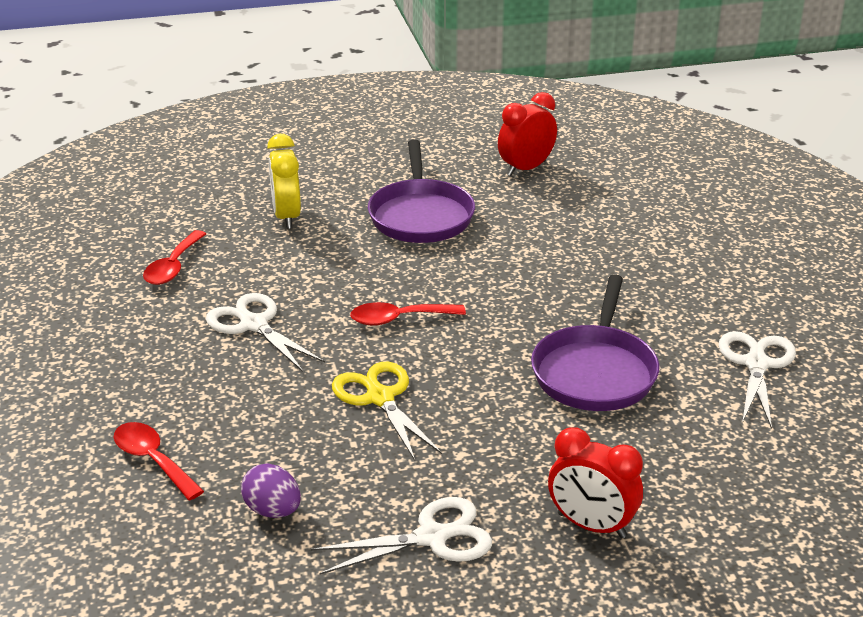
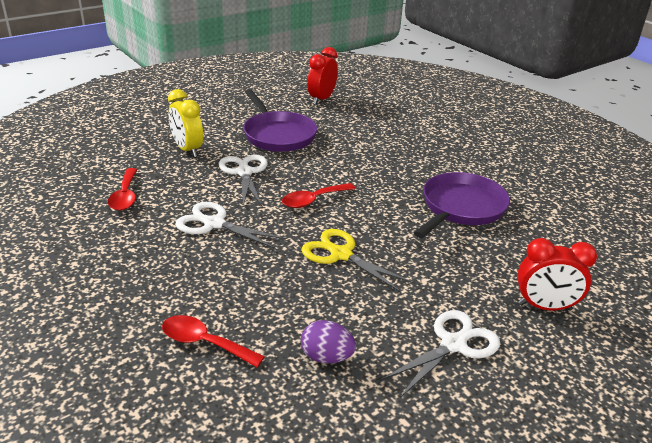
camera: 25 degrees left, 0 degrees up
purple pan [531,275,660,411] -> purple pan turned 135 degrees counterclockwise [414,172,510,238]
white scissors [719,331,796,429] -> white scissors moved to [219,154,268,206]

